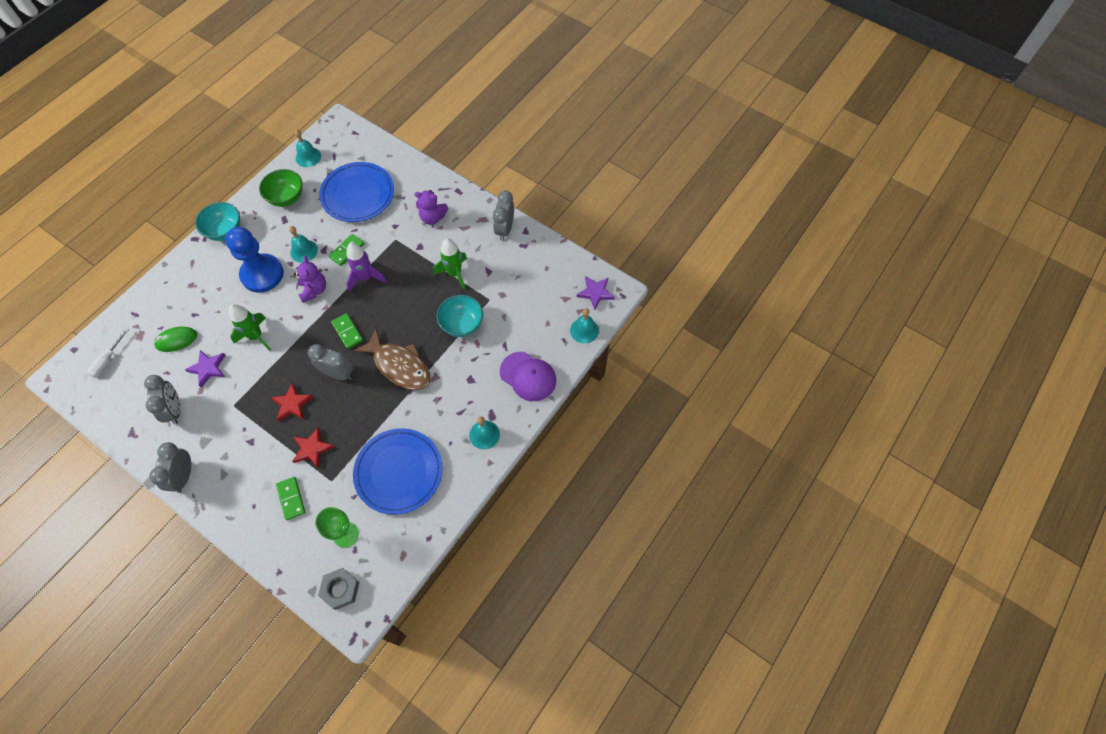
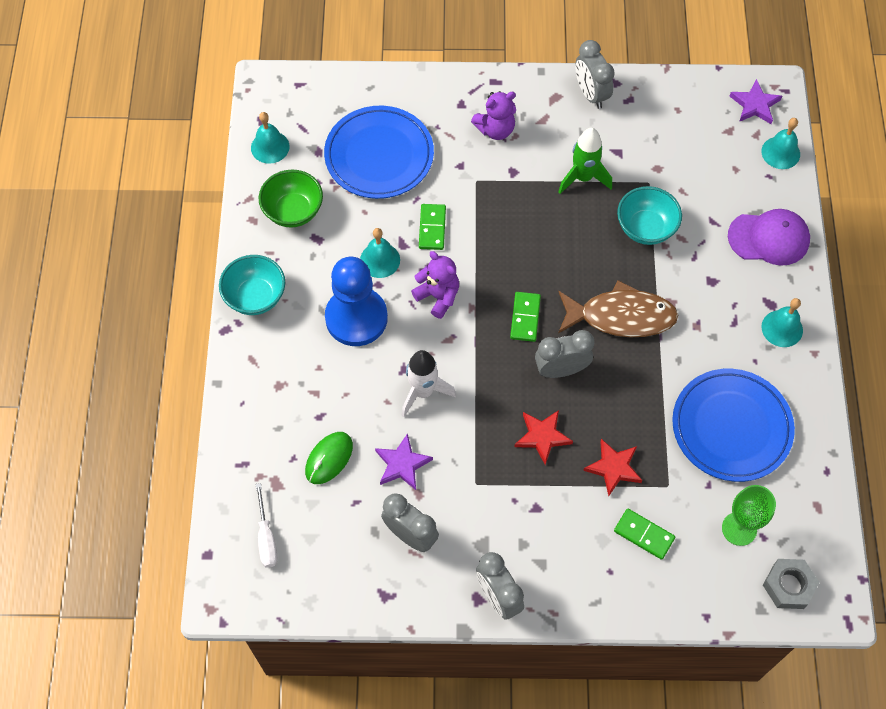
camera: 35 degrees left, 0 degrees up
green rocket [229,304,271,351] -> white rocket [402,350,456,417]
green domino [331,313,363,349] -> green domino turned 75 degrees clockwise [510,292,541,342]
purple rocket [346,243,387,292] -> none

